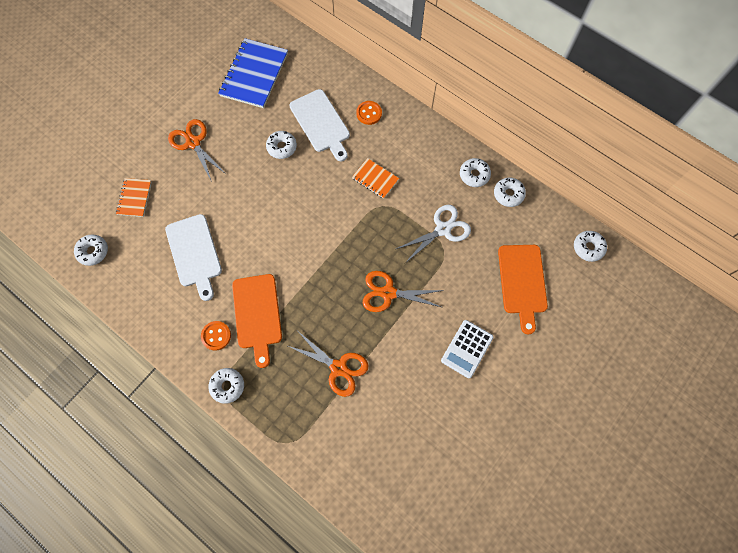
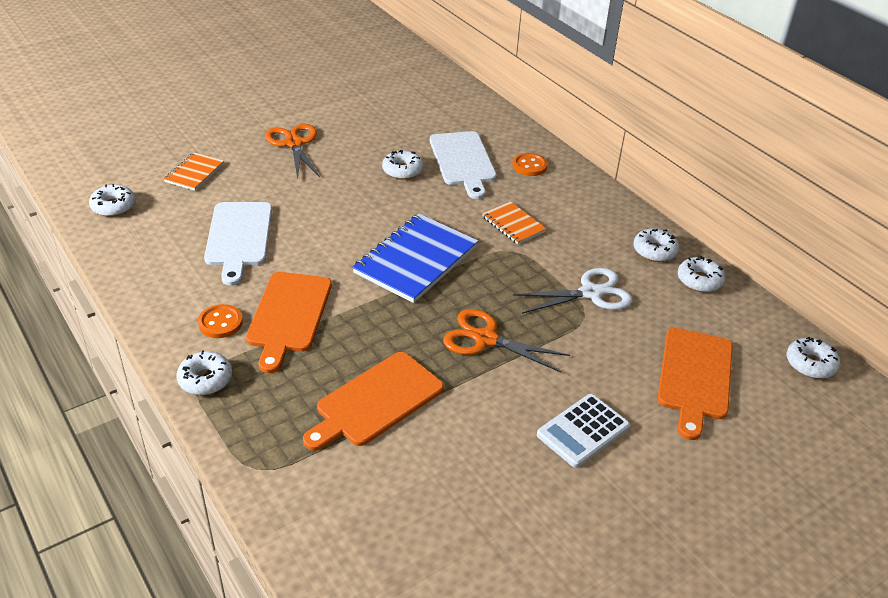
camera: 15 degrees right, 30 degrees down
blue notebook [218,38,288,108] -> blue notebook moved to [352,214,478,303]
orange scissors [288,332,368,397] -> orange cutting board [303,352,444,451]

